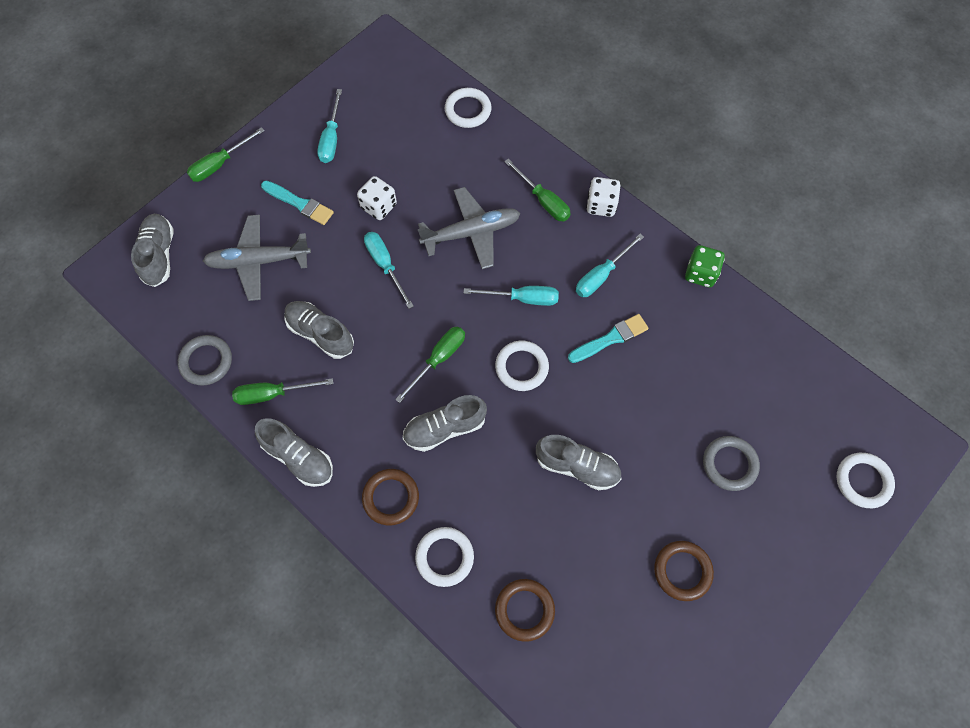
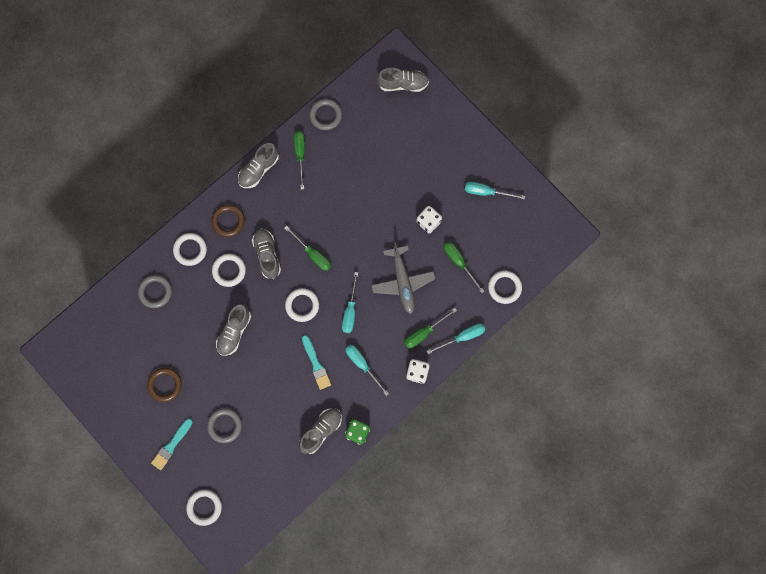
camera: 95 degrees right, 10 degrees up
green screwdriver [187,127,265,182] -> green screwdriver moved to [444,242,485,293]
grey plane [203,215,311,301] -> none
turquoise brush [261,181,334,225] -> turquoise brush moved to [151,418,193,470]
grey shoe [284,301,354,359] -> grey shoe moved to [299,409,342,454]
turquoise screwdriver [364,232,414,309] -> turquoise screwdriver moved to [427,324,485,354]
brown ring [495,579,555,642] -> grey ring [138,275,172,308]
none -> white ring [212,254,246,287]

